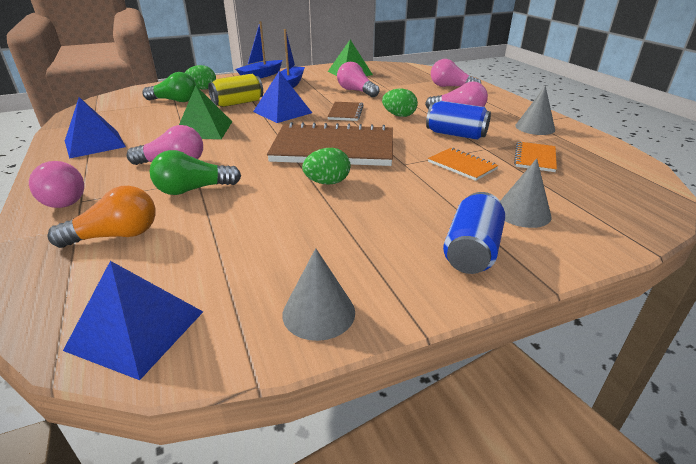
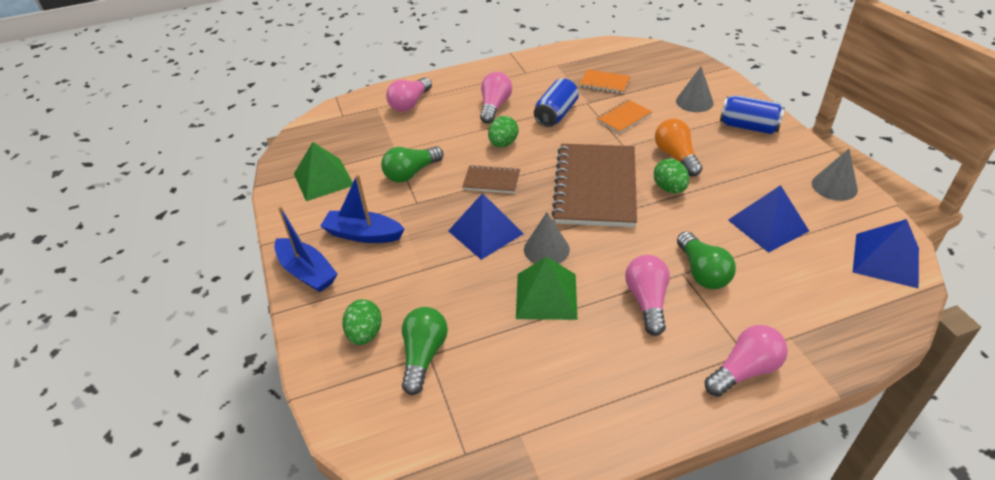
camera: 85 degrees left, 10 degrees up
orange light bulb [48,186,156,248] -> orange light bulb moved to [655,119,702,177]
blue pyramid [65,97,126,159] -> blue pyramid moved to [728,185,809,253]
yellow can [208,74,263,107] -> none
pink light bulb [337,62,380,97] -> green light bulb [381,146,444,183]
grey cone [515,86,555,135] -> grey cone moved to [524,212,570,264]

